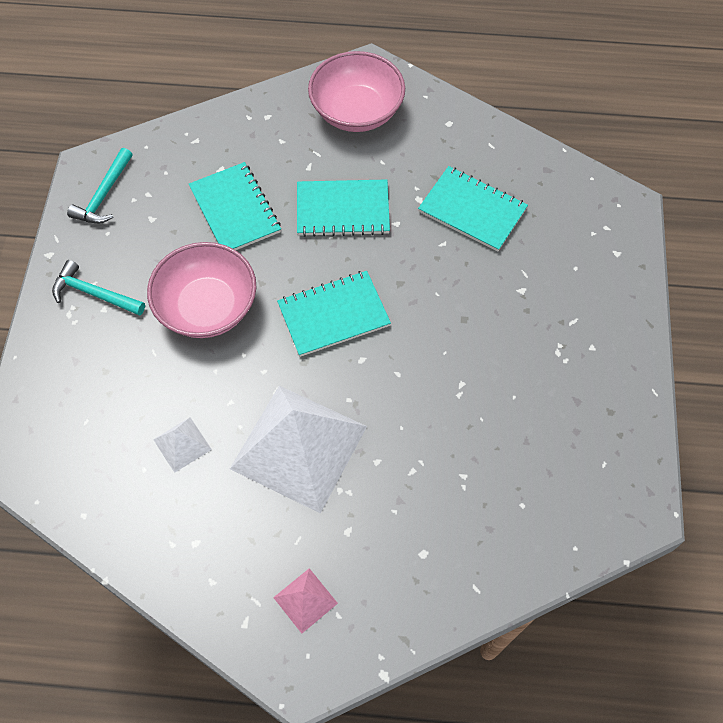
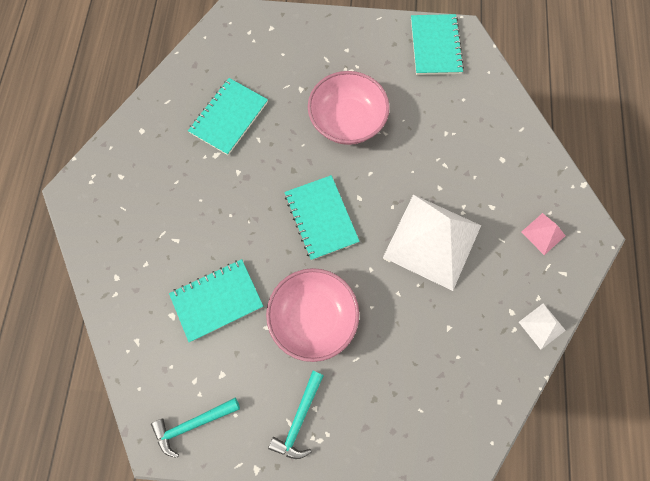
camera: 90 degrees left, 10 degrees up
turquoise hammer [67,148,132,224] -> turquoise hammer turned 135 degrees clockwise [151,398,240,458]
white pyramid [153,417,212,473] -> white pyramid moved to [519,303,566,350]
turquoise notebook [297,179,390,237] -> turquoise notebook moved to [411,14,464,75]
pink bowl [308,51,405,132] -> pink bowl moved to [308,71,390,145]

